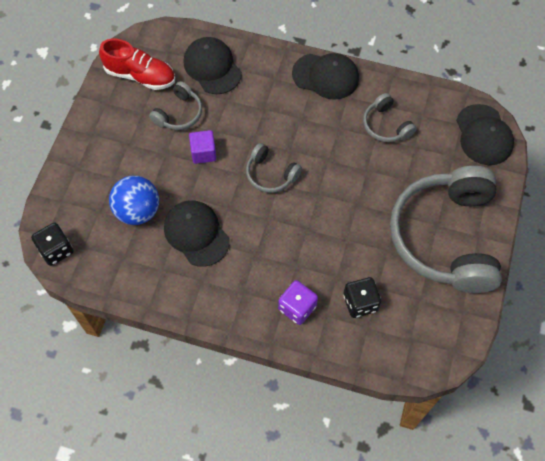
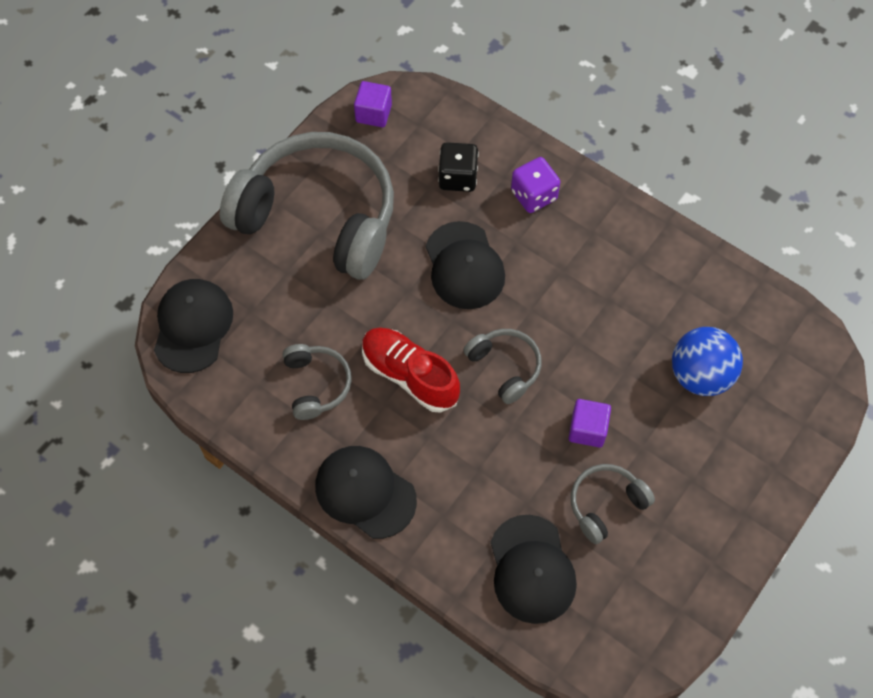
camera: 160 degrees left, 0 degrees up
black dice [31,223,73,266] -> none
red shoe [99,39,175,90] -> red shoe moved to [362,327,460,412]
black cap [164,200,230,267] -> black cap moved to [426,221,505,309]
grey headphones [390,166,502,293] -> grey headphones turned 90 degrees counterclockwise [220,132,394,280]
none -> purple cube [354,81,392,127]

